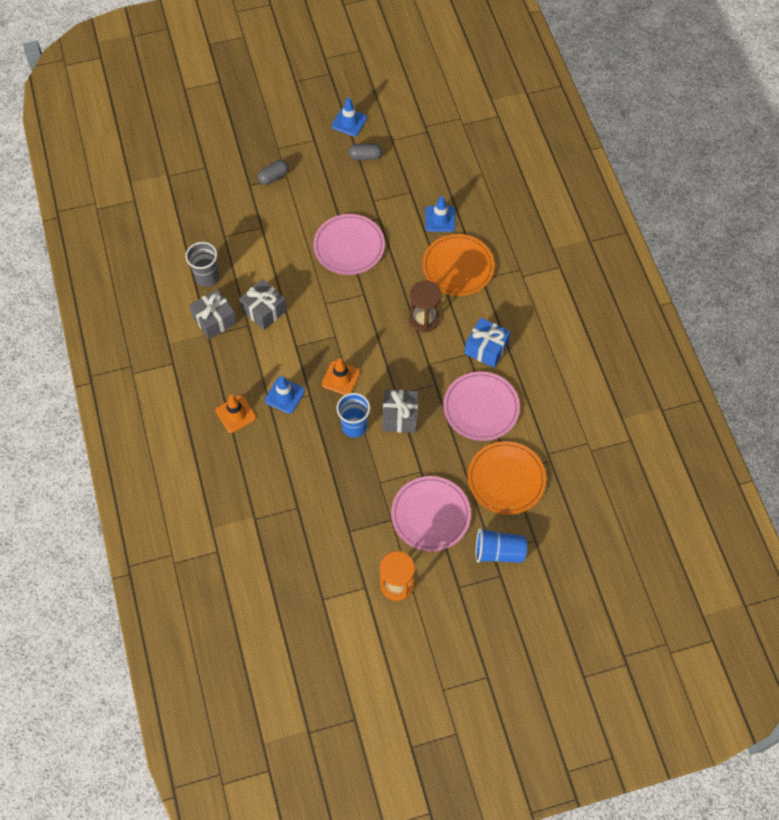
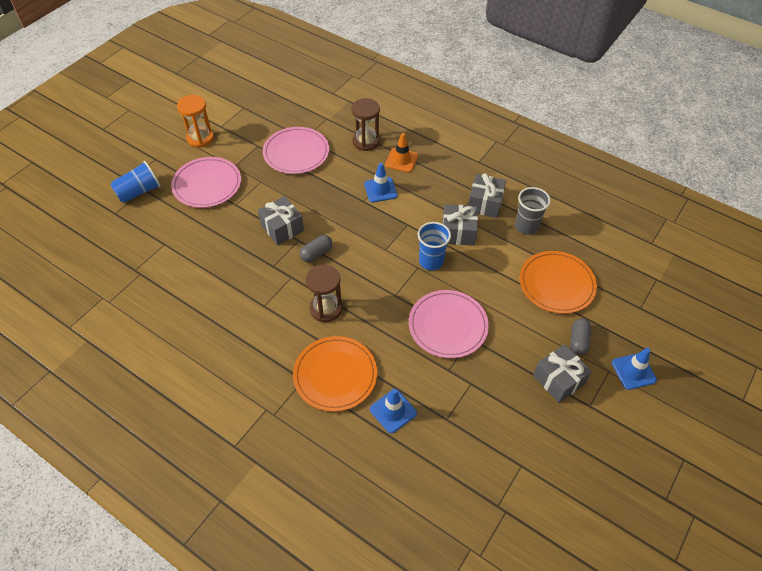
camera: 140 degrees right, 10 degrees down
orange traffic cone [322,358,360,395] -> none
blue traffic cone [332,97,367,136] -> blue traffic cone moved to [612,348,657,390]
blue cup [336,393,370,438] -> blue cup moved to [418,222,451,271]
grey capsule [348,143,383,160] -> grey capsule moved to [300,235,333,262]
pink plate [443,371,520,441] -> pink plate moved to [263,127,329,174]
blue gift [464,318,510,368] -> none
orange plate [467,441,546,515] -> orange plate moved to [520,251,597,314]
none -> brown hourglass [351,98,380,151]
none -> grey gift [533,344,592,403]

